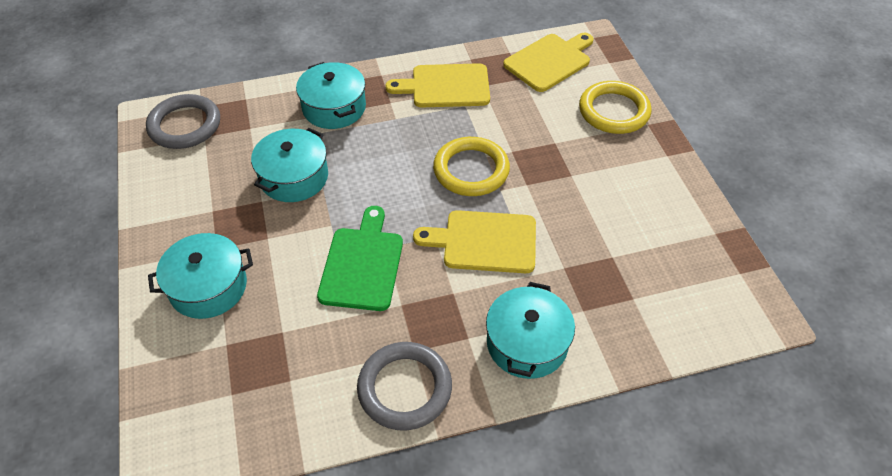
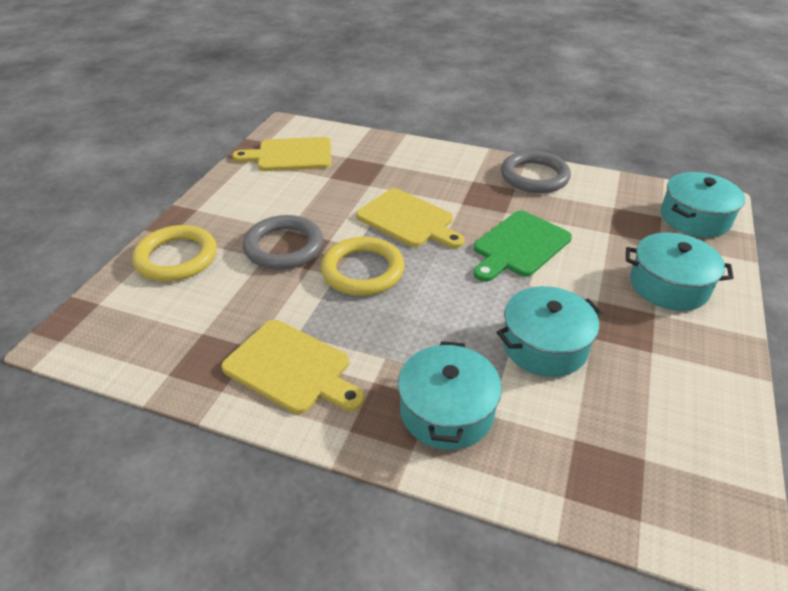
camera: 145 degrees left, 10 degrees down
grey ring [146,94,220,149] -> grey ring moved to [243,215,323,270]
turquoise pot [486,282,575,379] -> turquoise pot moved to [661,172,745,237]
yellow cutting board [503,33,594,92] -> yellow cutting board moved to [232,137,331,171]

